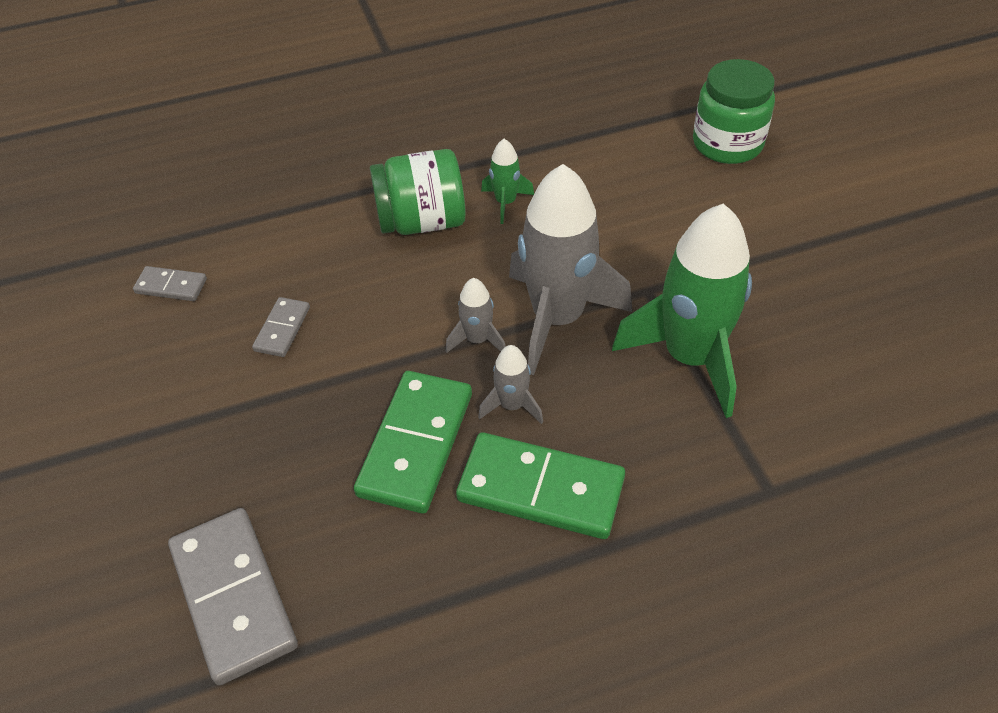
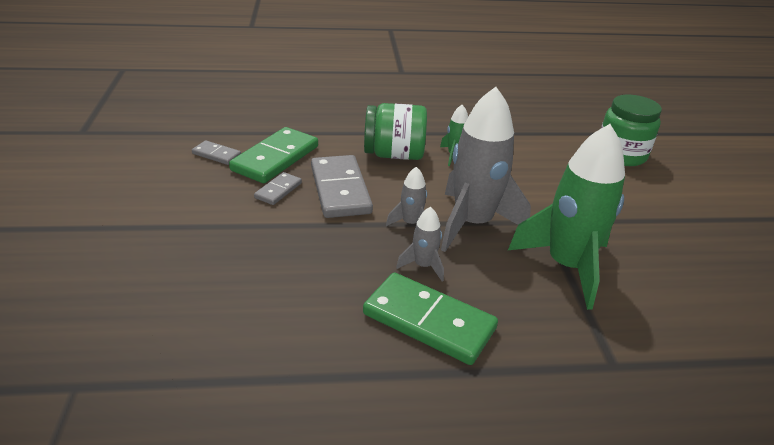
camera: 10 degrees right, 15 degrees down
grey domino [168,508,298,685] -> grey domino moved to [311,155,373,218]
green domino [354,371,472,513] -> green domino moved to [229,127,318,183]

